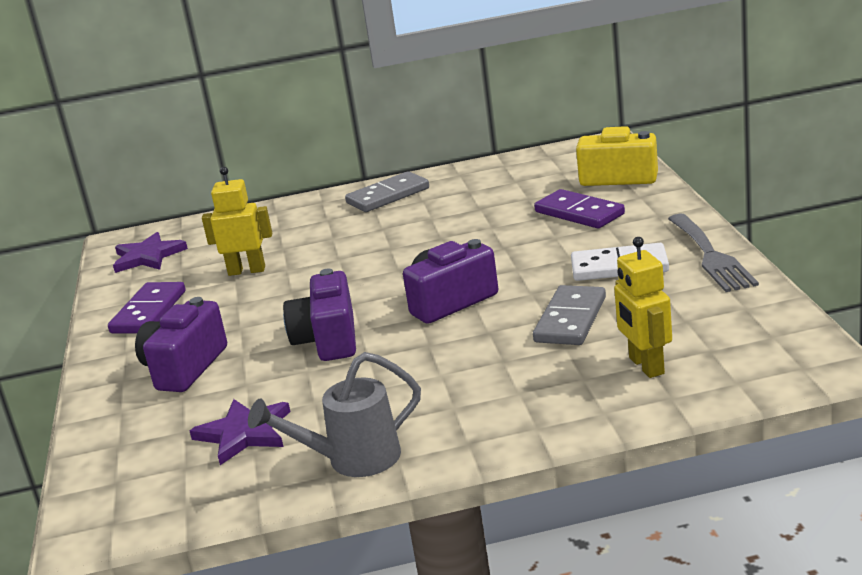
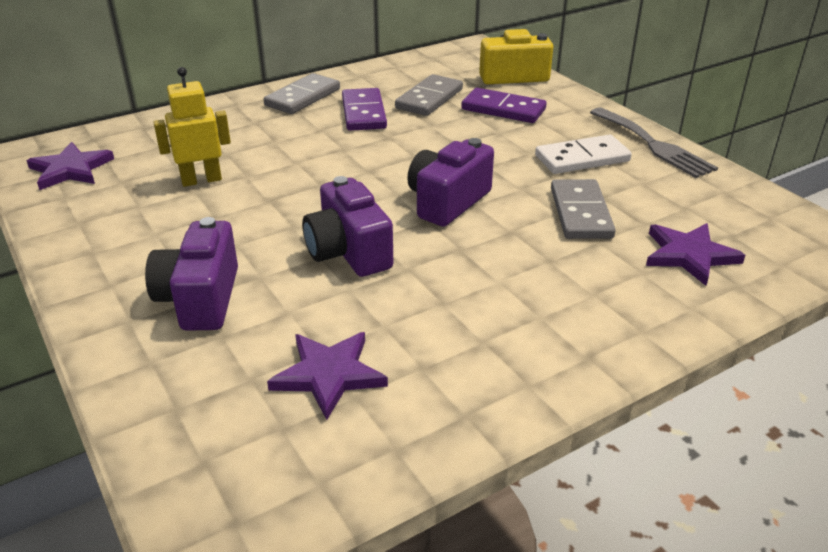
camera: 25 degrees left, 10 degrees up
purple domino [108,282,186,333] -> purple domino moved to [342,88,387,131]
grey watering can [248,352,421,477] -> none
yellow robot [614,237,672,378] -> purple star [646,223,745,286]
none -> grey domino [395,74,463,116]

